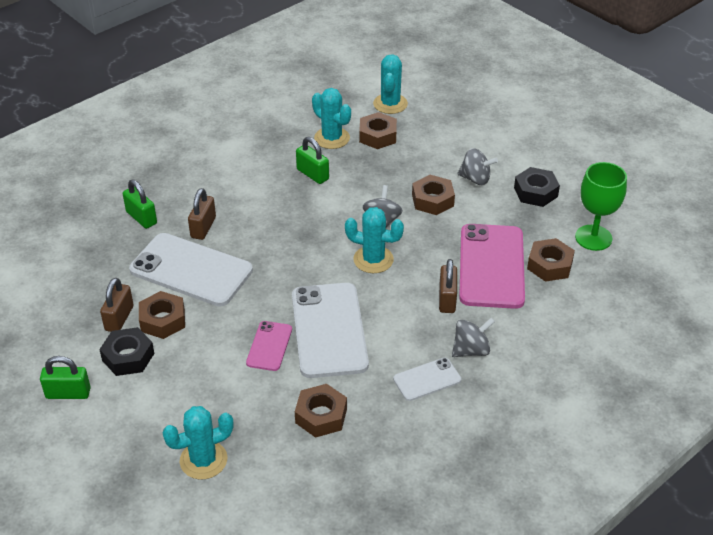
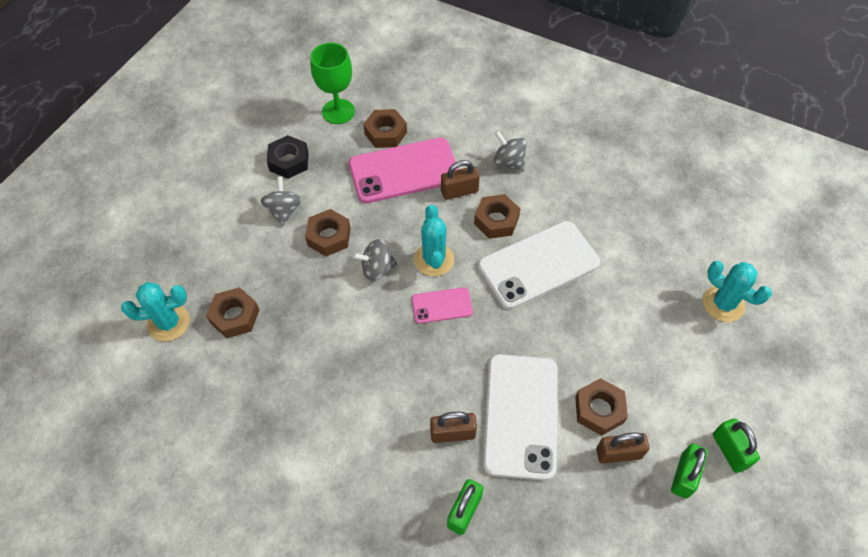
camera: 110 degrees left, 15 degrees up
black nut [99,327,154,376] -> none
pink phone [246,321,292,371] -> pink phone moved to [412,287,473,324]
brown nut [295,384,347,438] -> brown nut moved to [474,194,520,239]
green padlock [296,137,329,184] -> green padlock moved to [671,444,708,499]
turquoise cactus [312,88,351,149] -> none
white phone [393,358,461,401] -> none

